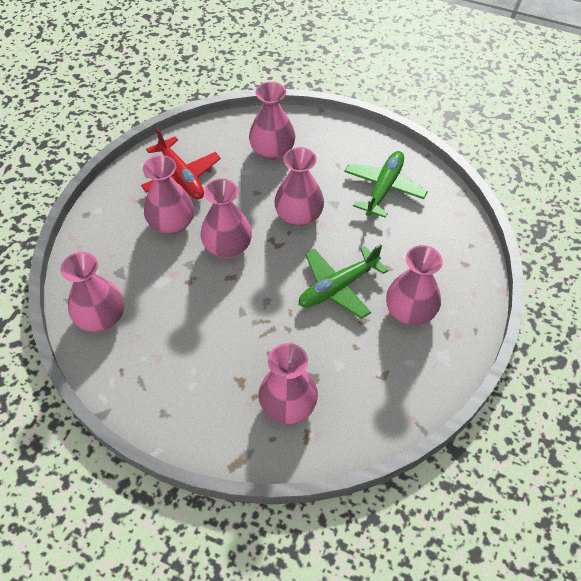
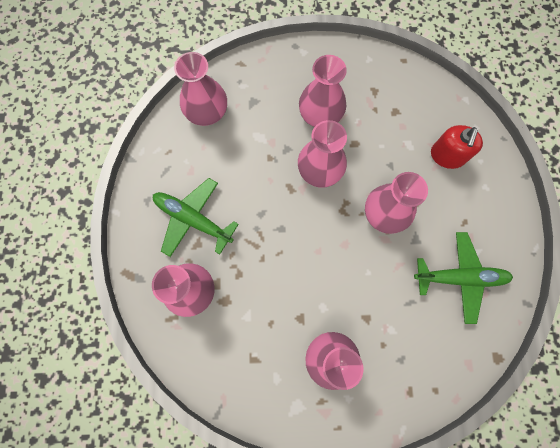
camera: 65 degrees right, 20 degrees up
red plane [141,128,221,199] -> none
pink vase [249,82,295,160] -> red soap dispenser [431,125,483,169]
green plane [299,244,388,319] -> green plane moved to [153,178,239,257]

